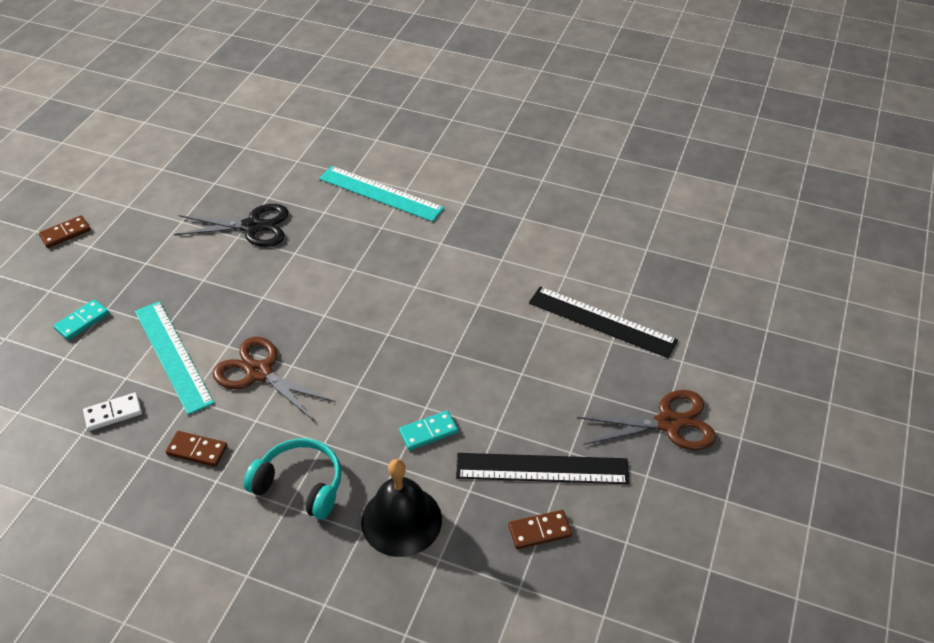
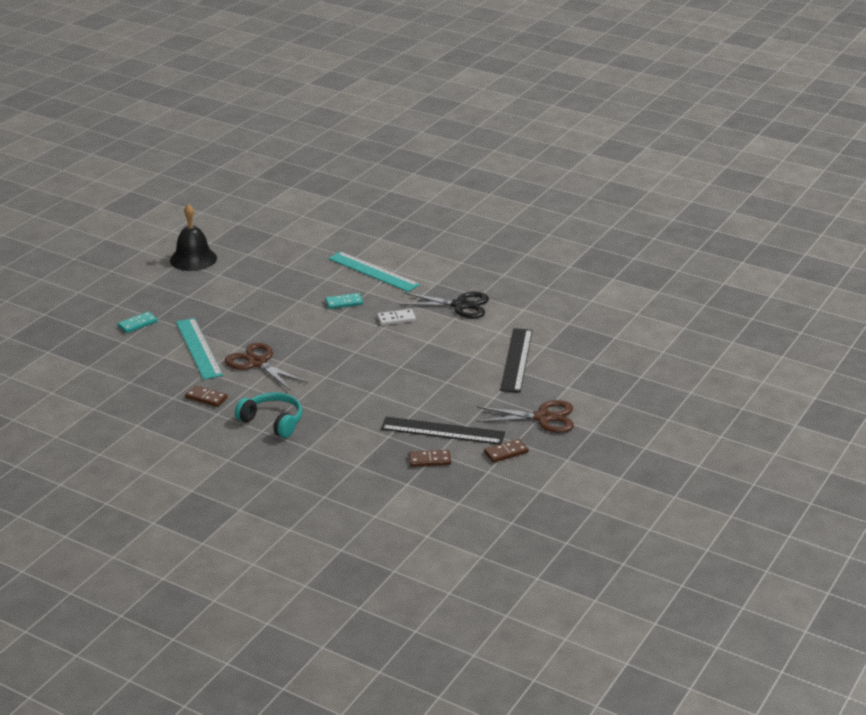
camera: 10 degrees right, 15 degrees down
brown domino [39,215,91,248] -> brown domino moved to [484,439,529,463]
white domino [83,393,142,431] -> white domino moved to [377,309,416,325]
black scissors [174,204,289,247] -> black scissors moved to [399,291,489,318]
black bell [361,459,442,557] -> black bell moved to [170,204,217,271]
turquoise domino [399,411,458,451] -> turquoise domino moved to [325,293,363,309]
black ruler [529,286,678,358] -> black ruler turned 60 degrees clockwise [500,328,533,393]

